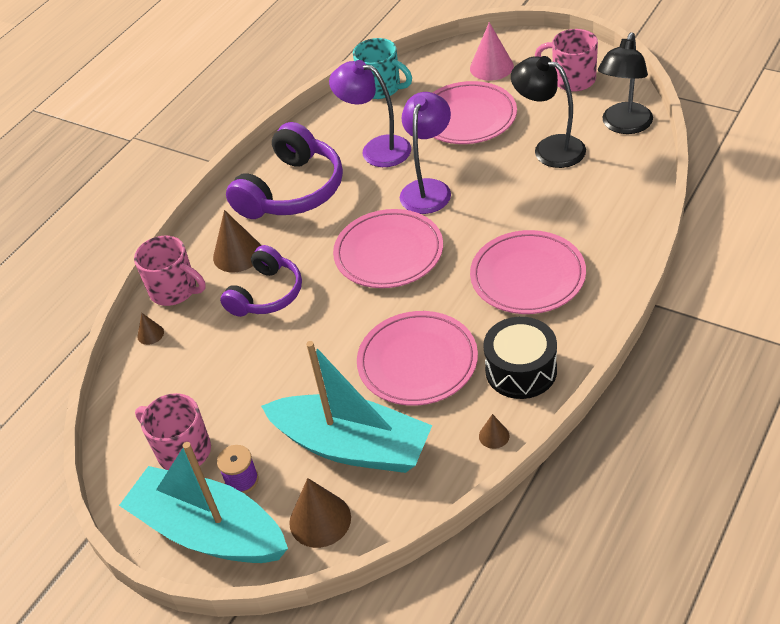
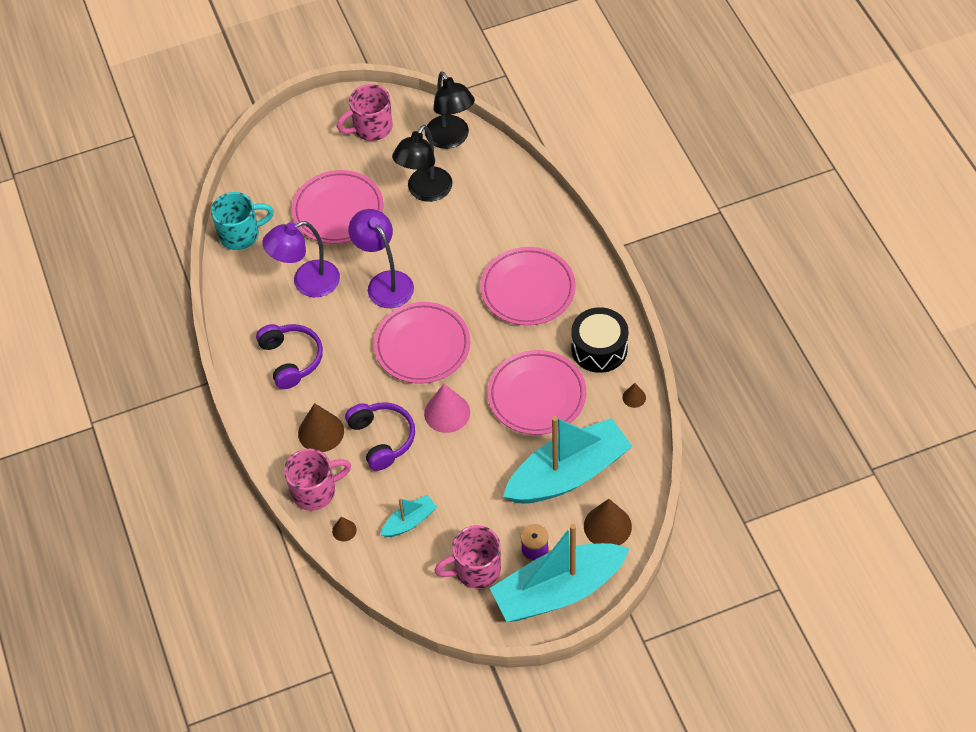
camera: 55 degrees left, 10 degrees up
purple headphones [226,122,343,219] -> purple headphones [256,324,323,389], size x0.65
pink cone [470,22,514,81] -> pink cone moved to [424,384,470,433]
black lamp [511,56,586,168] -> black lamp turned 45 degrees counterclockwise [392,125,452,202]
none -> turquoise boat [381,495,437,537]

